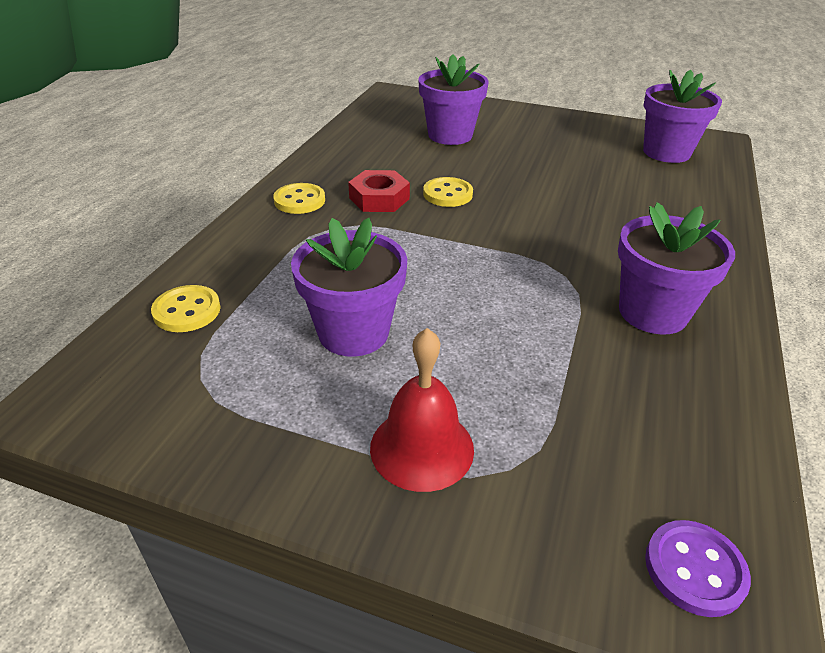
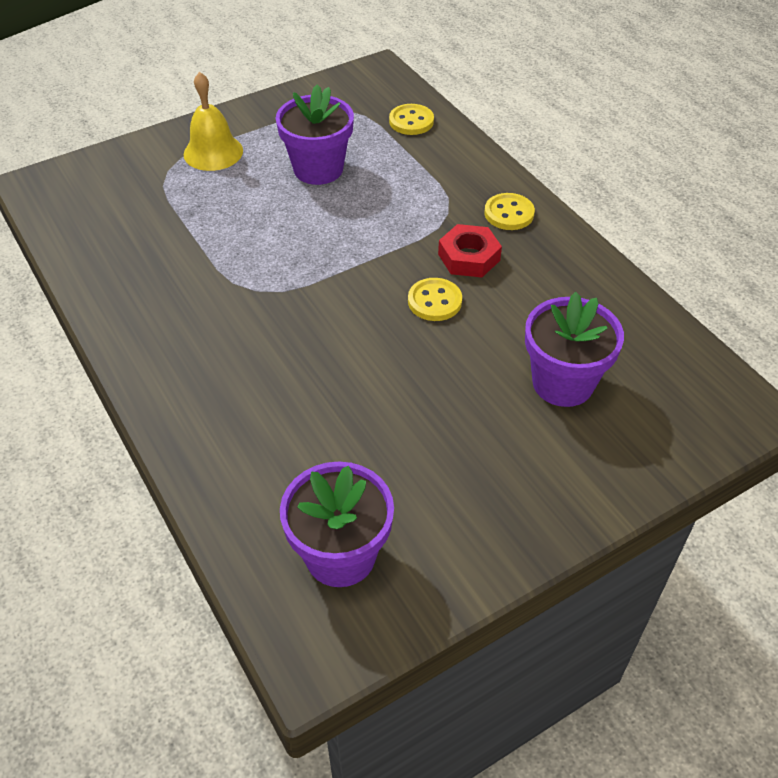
camera: 130 degrees right, 10 degrees up
red bell [370,328,474,492] -> yellow bell [183,72,243,171]
purple flower pot [618,202,735,335] -> none
purple button [645,520,751,617] -> none

